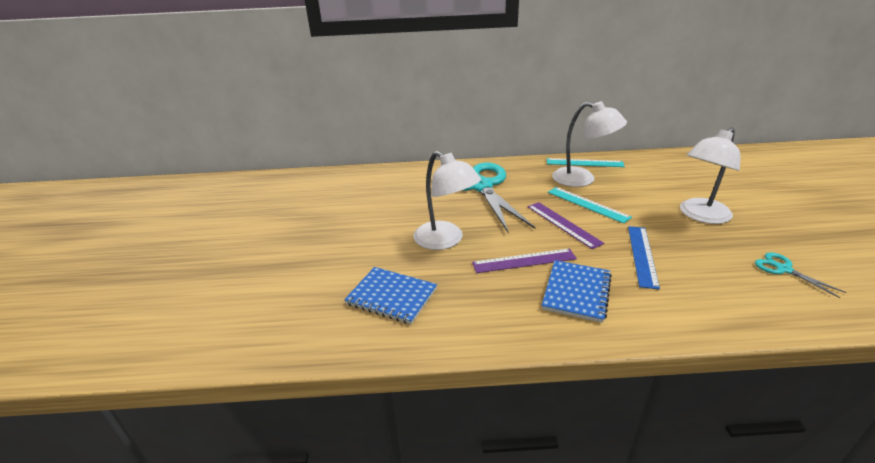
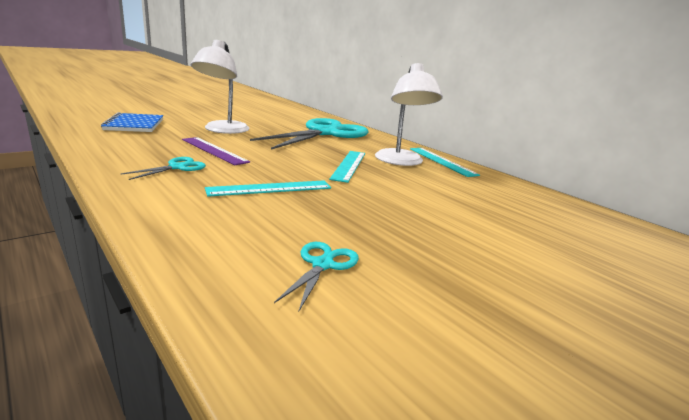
camera: 50 degrees right, 10 degrees down
purple ruler [527,202,604,249] -> none
blue notebook [542,260,612,323] -> turquoise scissors [120,157,206,180]
blue ruler [628,226,660,290] -> turquoise ruler [205,180,331,197]
white lamp [680,128,740,224] -> none

